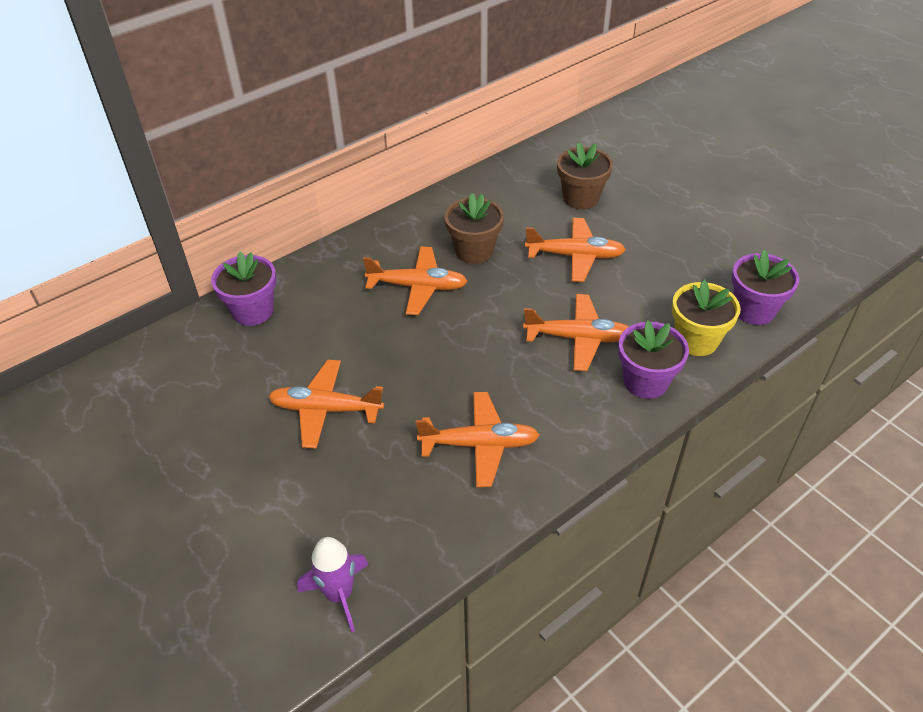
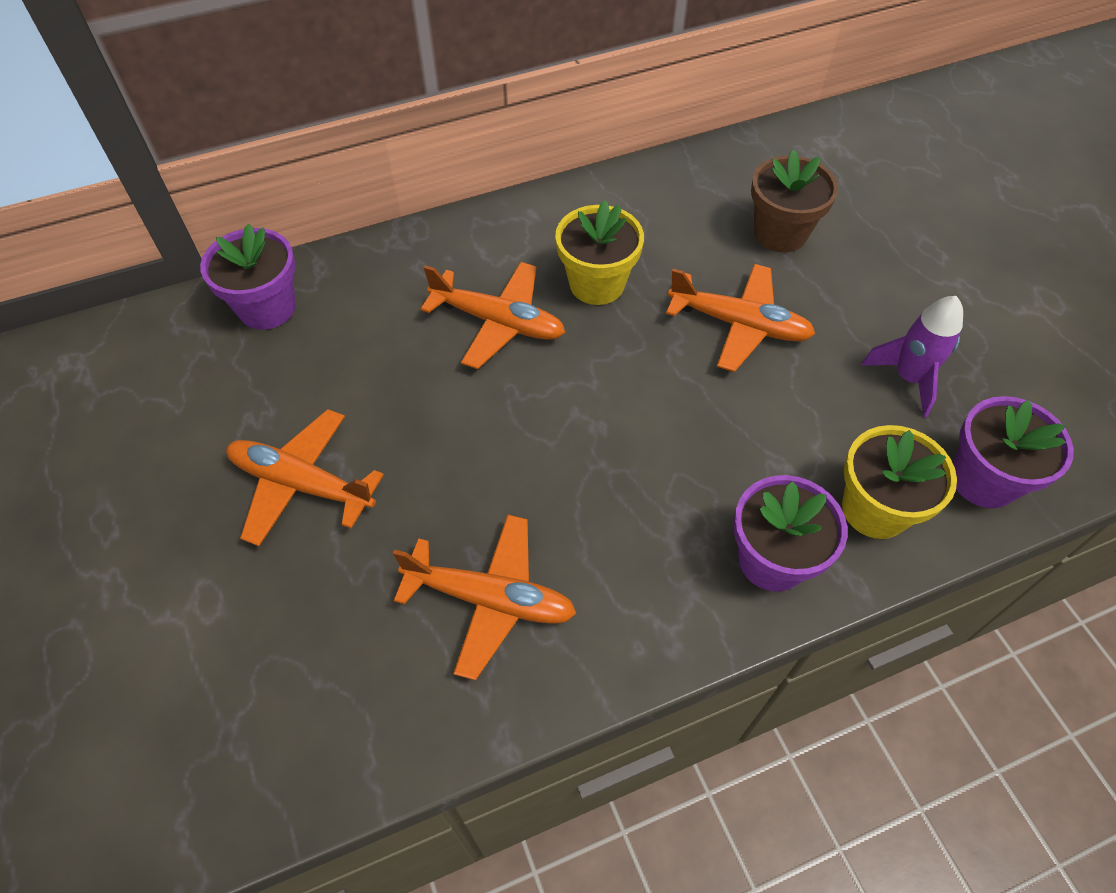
camera: 15 degrees right, 10 degrees up
purple rocket [297,537,369,632] -> purple rocket moved to [861,296,963,417]
brown flower pot [445,193,504,264] -> yellow flower pot [555,200,644,305]
orange plane [523,294,629,371] -> none

